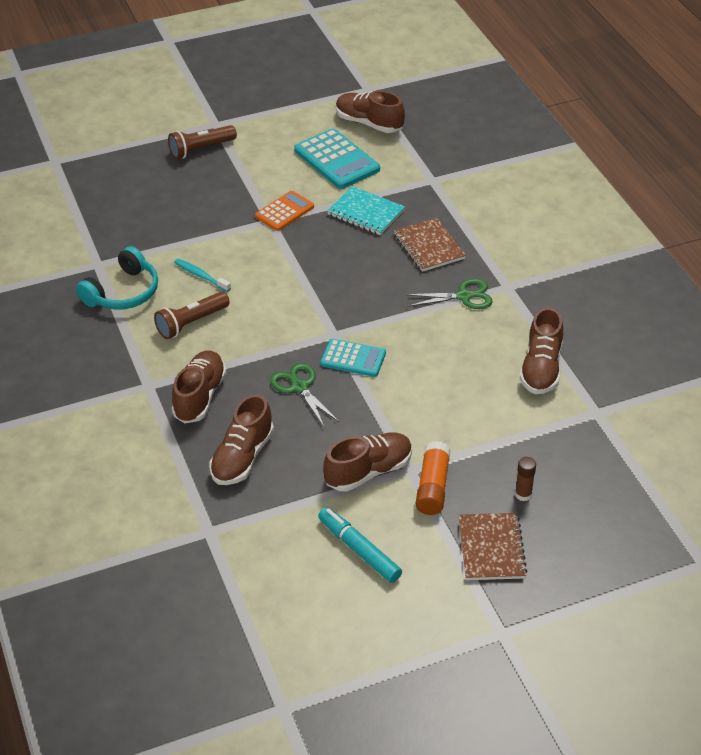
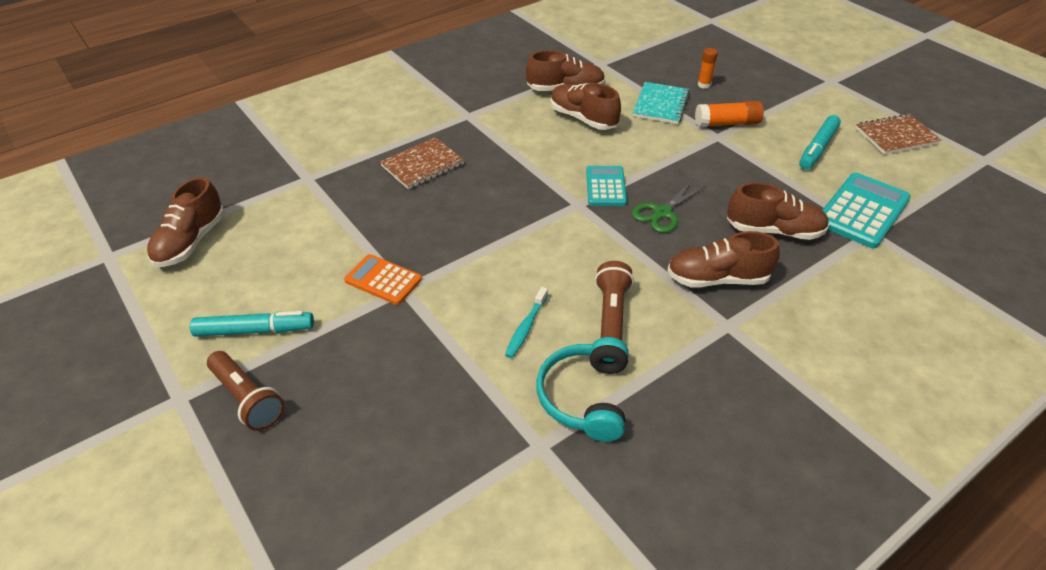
camera: 105 degrees left, 0 degrees up
turquoise headphones [76,246,158,309] -> turquoise headphones turned 105 degrees counterclockwise [536,337,629,442]
brown flashlight [154,292,230,339] -> brown flashlight turned 120 degrees counterclockwise [595,261,634,341]
turquoise calculator [294,129,380,189] -> turquoise calculator moved to [823,173,911,248]
brown shoe [323,432,412,492] -> brown shoe moved to [551,83,621,130]
turquoise notebook [327,186,405,235] -> turquoise notebook moved to [633,82,690,124]
green scissors [405,279,493,309] -> none
brown notebook [459,513,528,580] -> brown notebook moved to [856,114,941,154]
brown glue stick [515,457,536,501] -> orange glue stick [698,48,718,89]
none -> turquoise marker [190,311,314,337]

